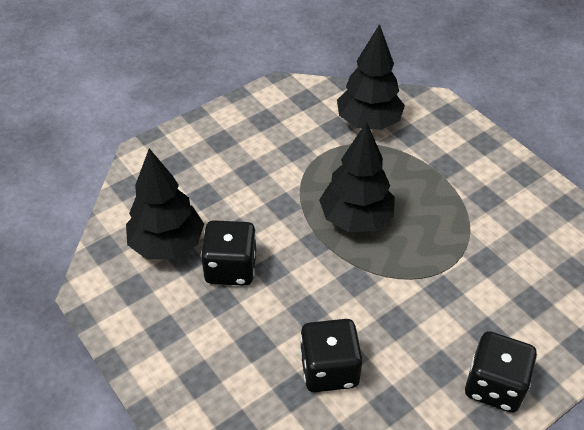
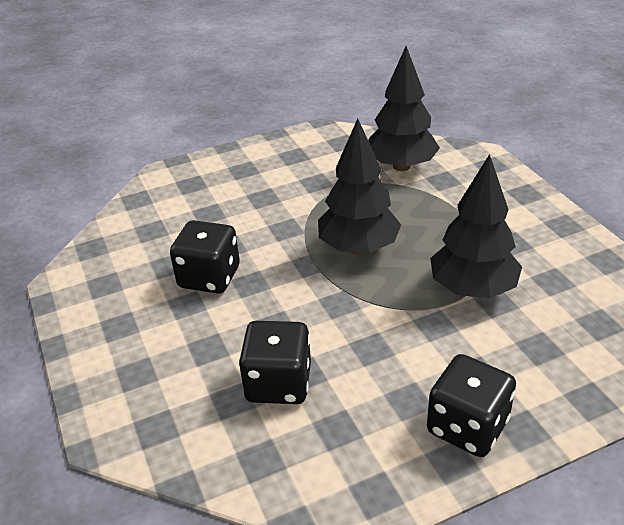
camera: 15 degrees right, 10 degrees down
black tree [126,148,204,259] -> black tree moved to [430,154,522,298]

